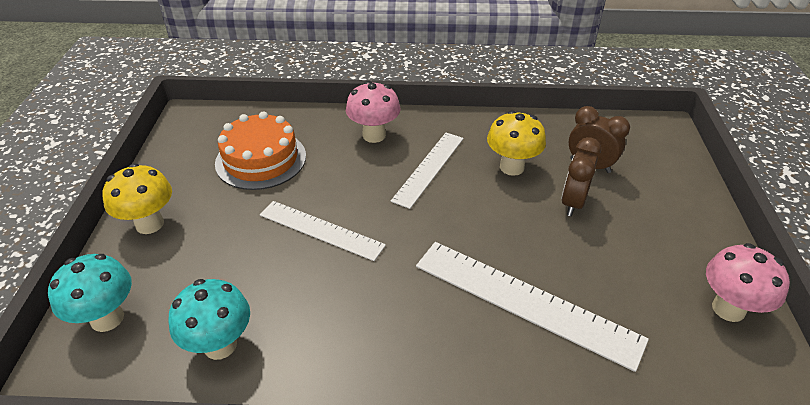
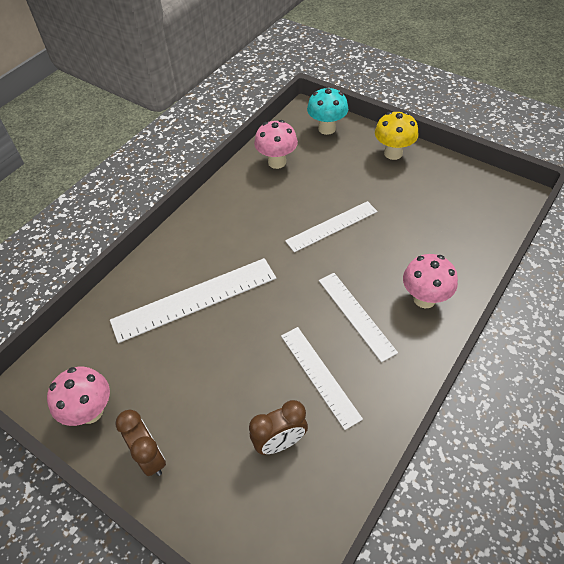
camera: 125 degrees right, 10 degrees up
turquoise mushroom [168,279,250,360] -> pink mushroom [254,120,298,169]
orange cake [215,112,306,190] -> none
yellow mushroom [487,110,546,176] -> white ruler [281,327,363,430]
brown clock [561,137,601,216] -> brown clock moved to [116,410,166,476]

